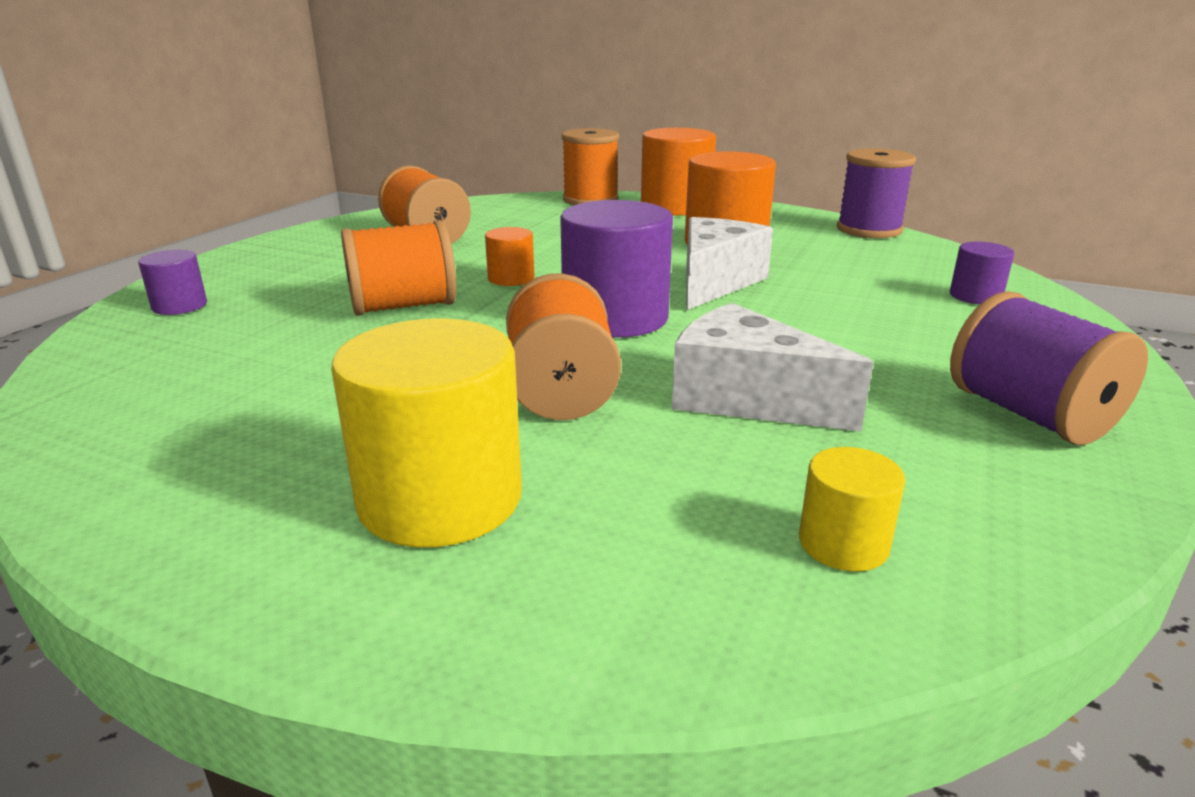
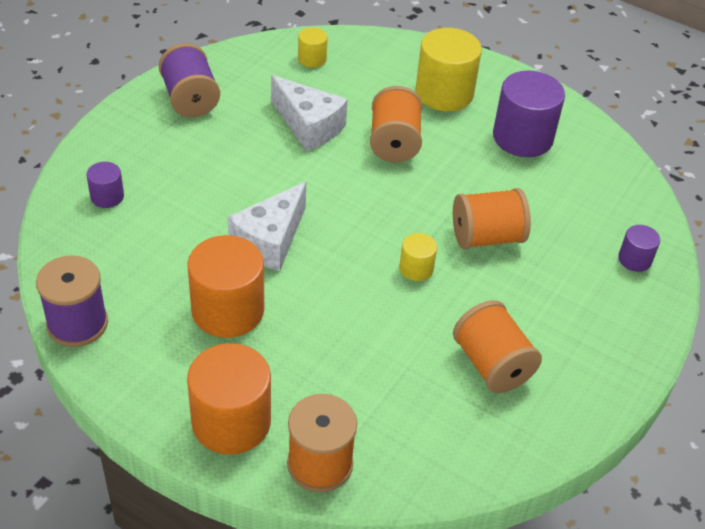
camera: 175 degrees left, 20 degrees up
orange cylinder [485,227,534,286] -> yellow cylinder [399,233,437,281]
purple cylinder [560,200,673,338] -> purple cylinder moved to [493,70,565,157]

